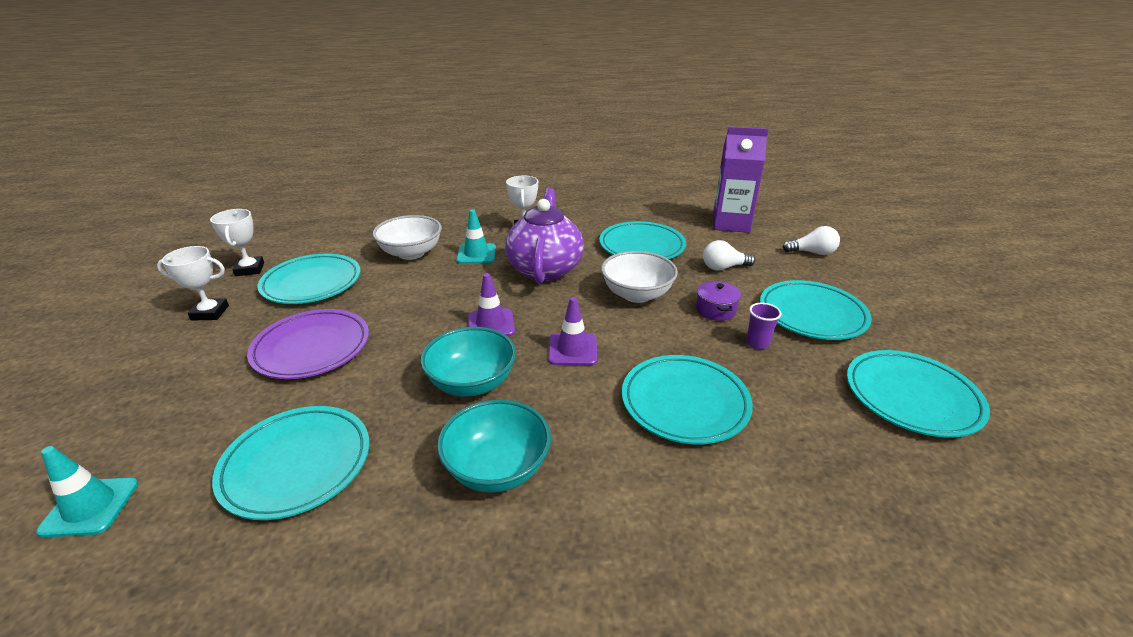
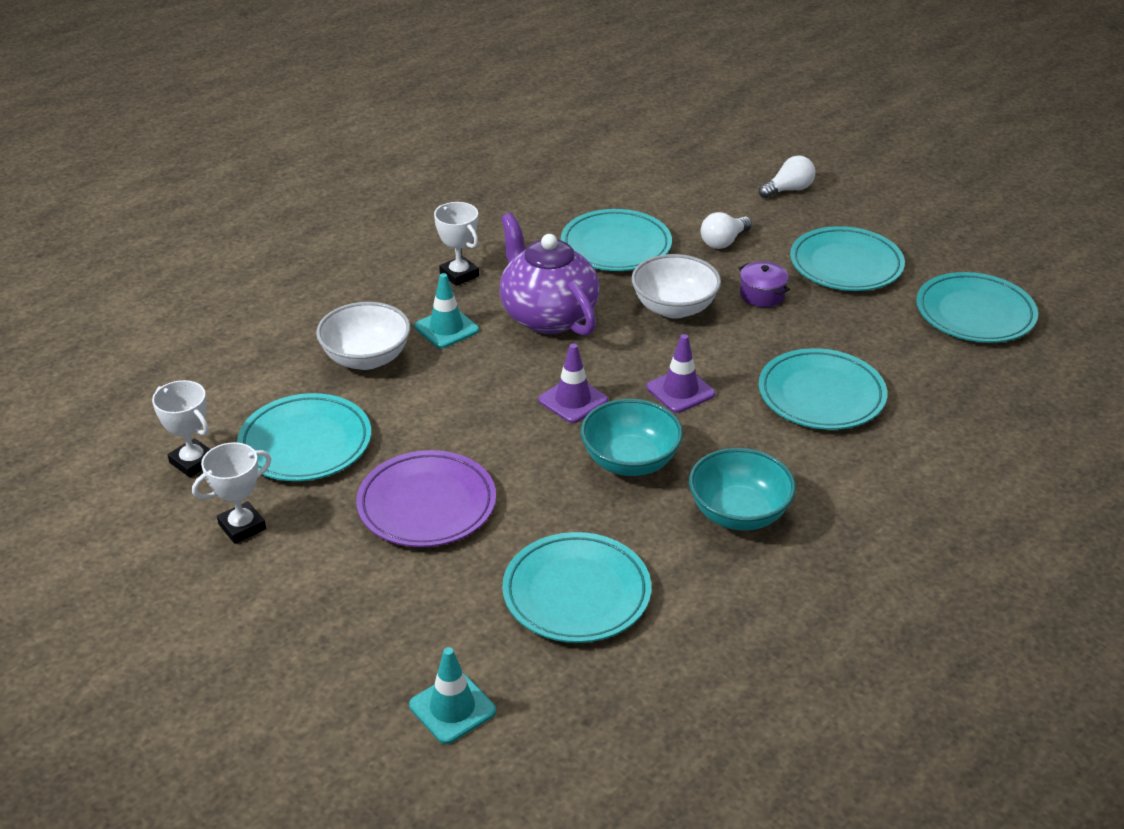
camera: 35 degrees left, 5 degrees up
purple carton [713,126,768,233] -> none
purple cup [746,303,781,349] -> none

